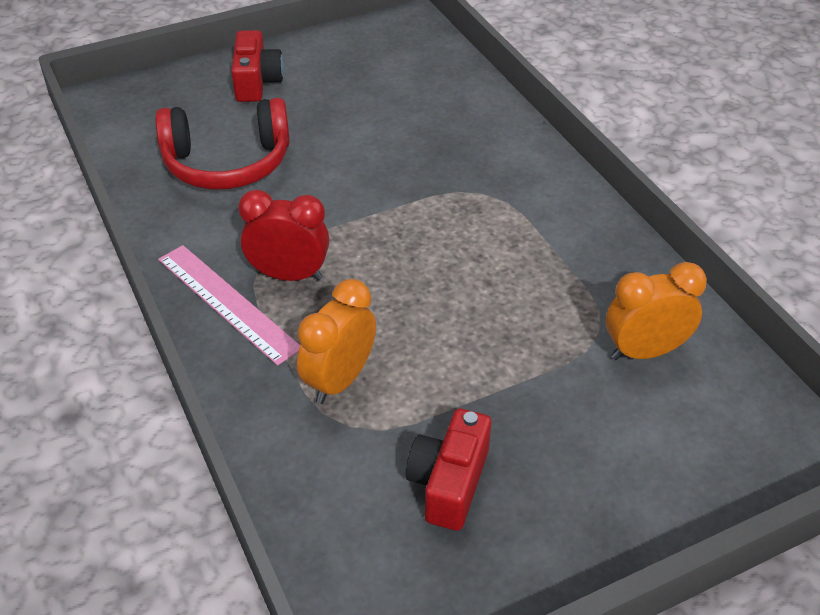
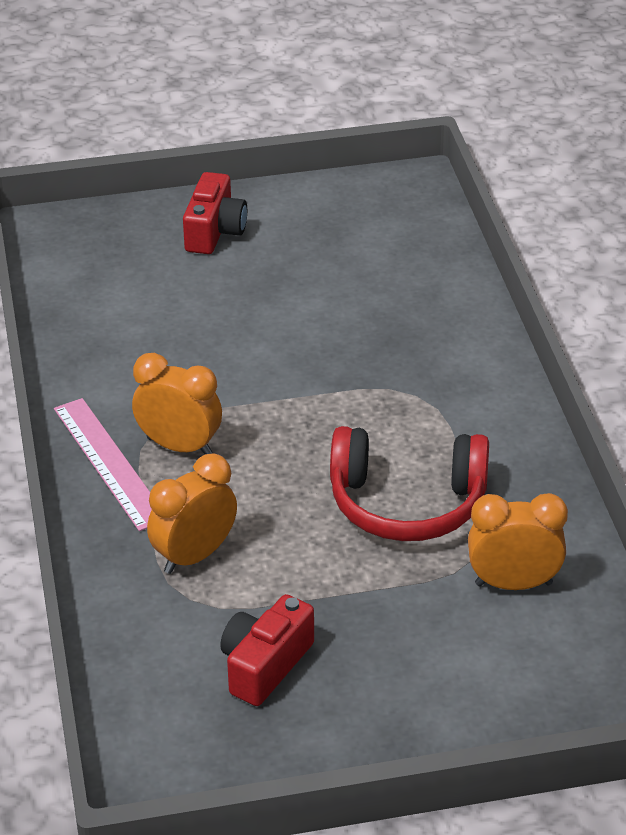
camera: 15 degrees right, 5 degrees down
red headphones [155,98,290,190] -> red headphones moved to [330,426,489,541]
red clock [238,190,329,281] -> orange clock [132,353,222,454]

